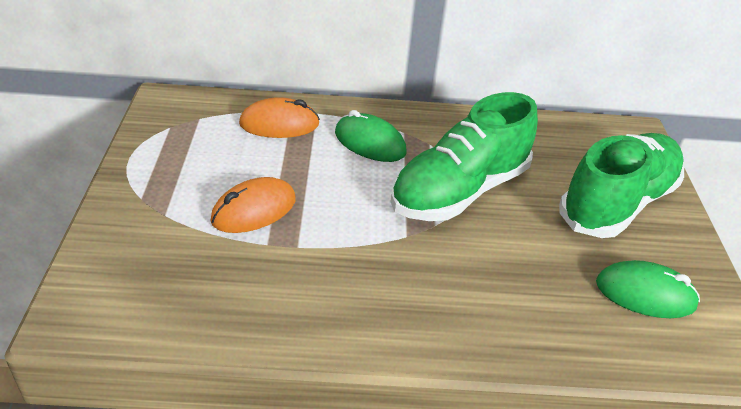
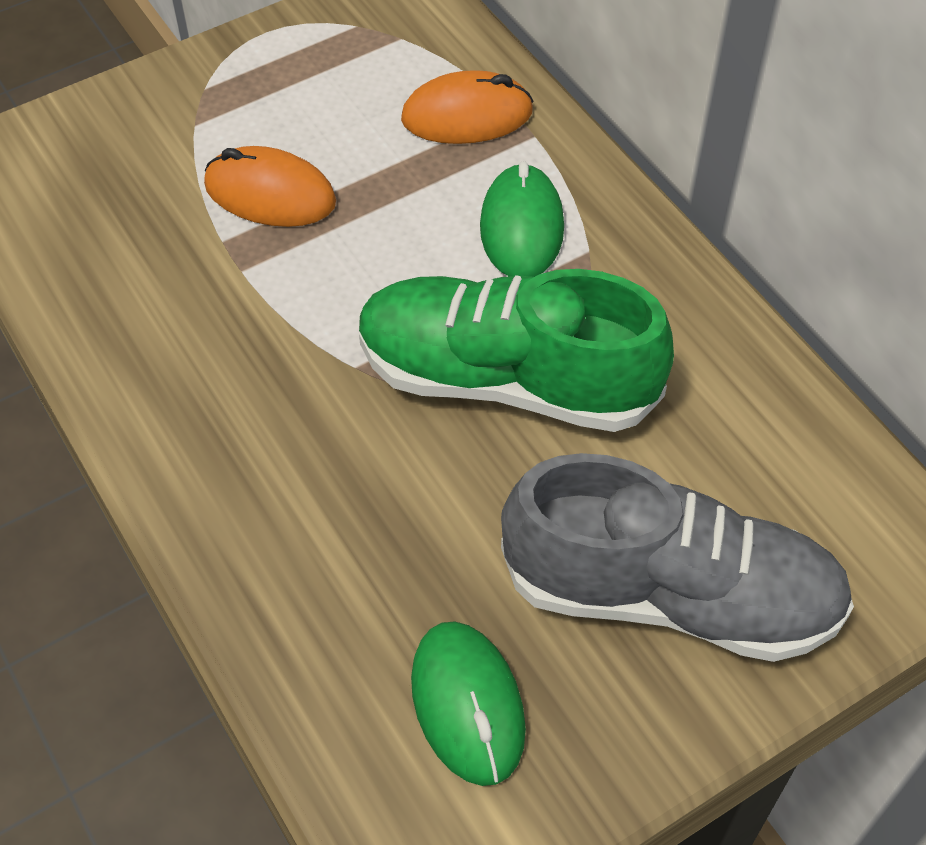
camera: 60 degrees right, 15 degrees up
orange mouse [239,97,320,138] -> orange mouse turned 60 degrees counterclockwise [401,70,534,144]
green shoe [559,133,684,238] -> grey shoe [501,453,854,662]

